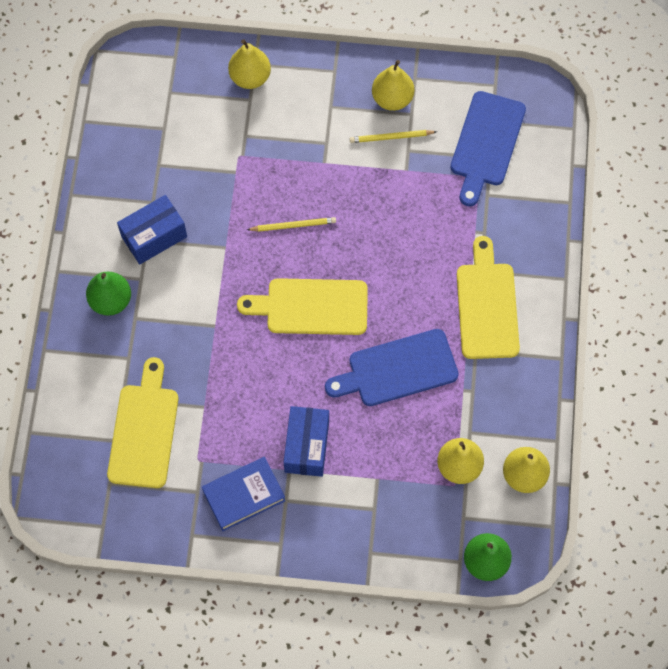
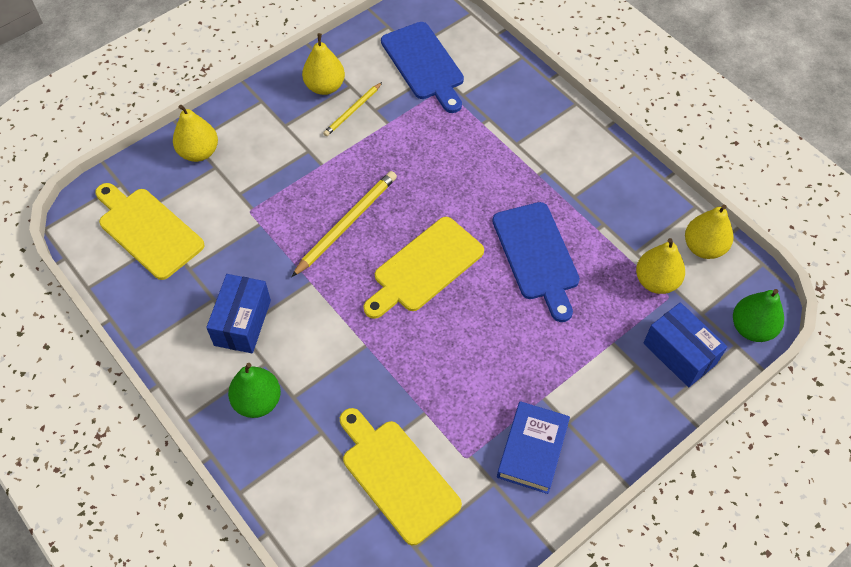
camera: 45 degrees left, 10 degrees down
yellow pencil [247,217,336,232] -> yellow pencil [291,171,397,277], size x1.66
blue box [284,406,329,477] -> blue box moved to [644,302,728,387]
blue cutting board [325,329,459,406] -> blue cutting board turned 45 degrees counterclockwise [492,202,580,322]
yellow cutting board [457,236,520,359] -> yellow cutting board moved to [95,183,205,280]

